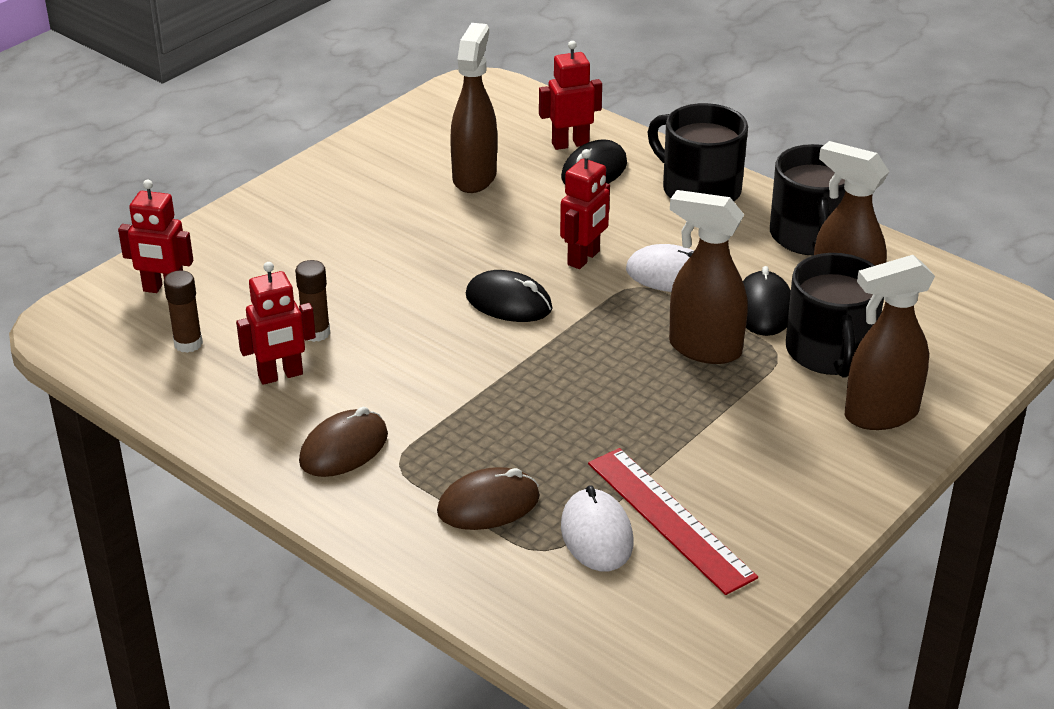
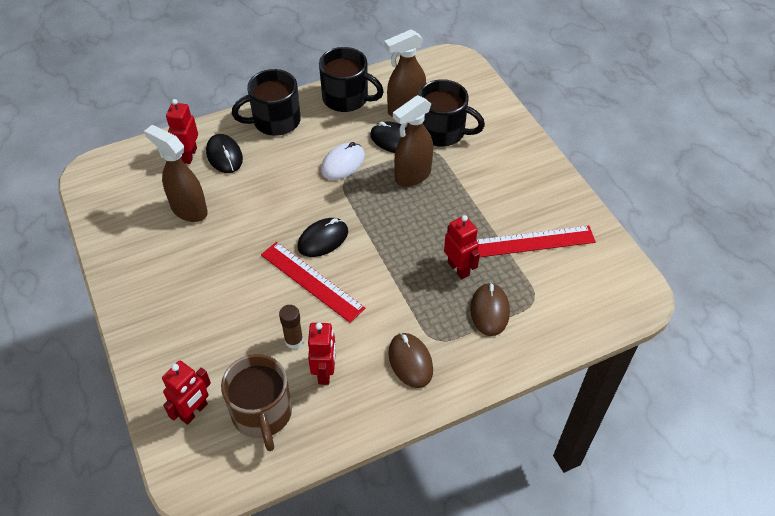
camera: 65 degrees left, 15 degrees up
brown glue stick [164,270,203,353] -> brown mug [221,354,292,451]
red robot [560,149,610,269] -> red robot moved to [444,215,480,279]
white mouse [561,485,633,571] -> none
brown spray bottle [845,255,935,430] -> none
none -> red ruler [261,242,365,323]

